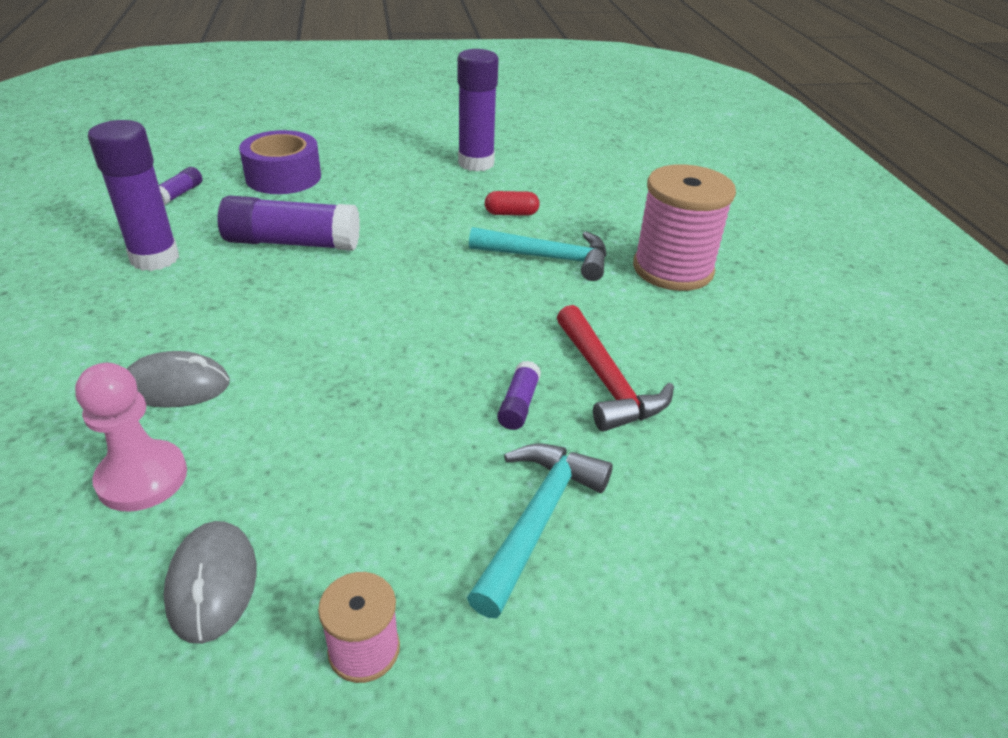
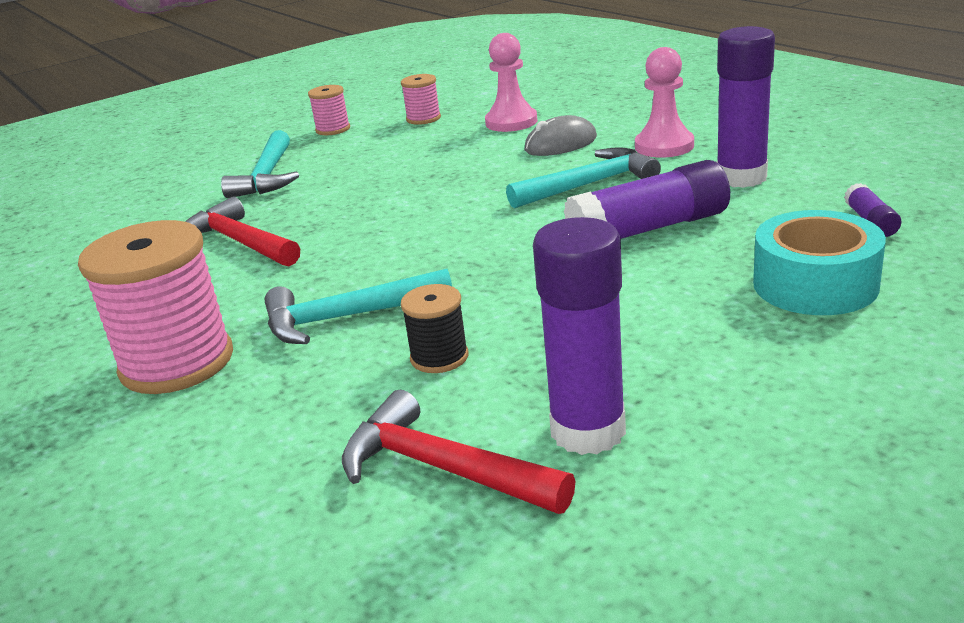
camera: 160 degrees right, 10 degrees down
grey mouse [163,521,256,644] -> pink spool [401,74,441,125]
purple tape [239,130,321,194] -> turquoise tape [753,210,886,315]
red capsule [485,191,540,216] -> black spool [401,284,468,373]
purple glue stick [497,361,541,430] -> none
none -> red hammer [342,390,576,514]
none -> turquoise hammer [506,147,661,209]
none -> pink pawn [635,47,694,157]

